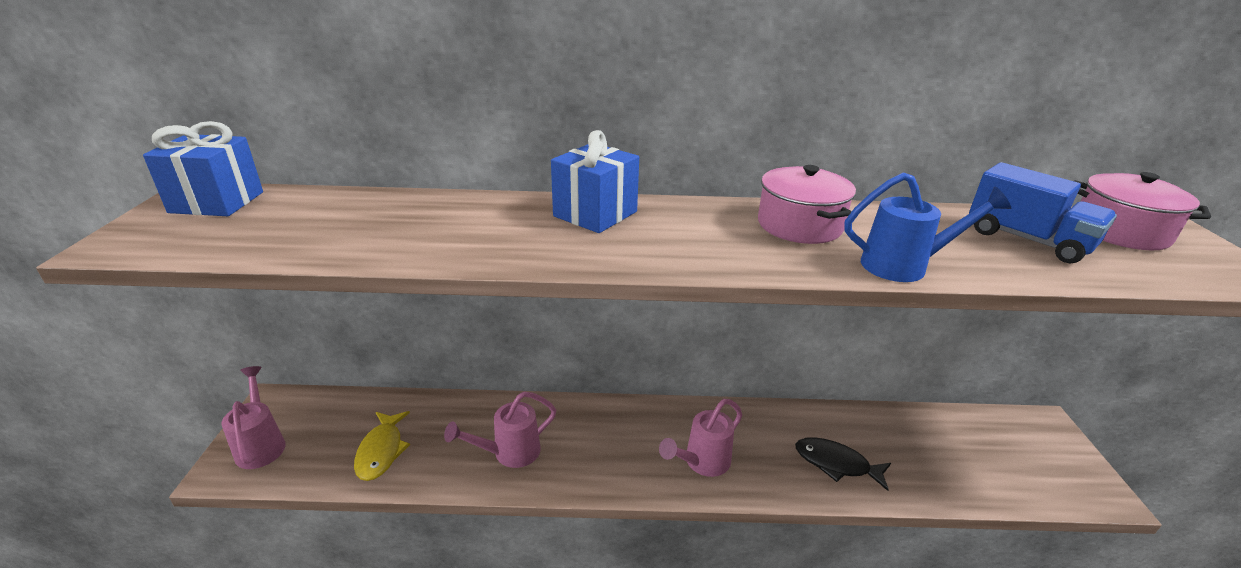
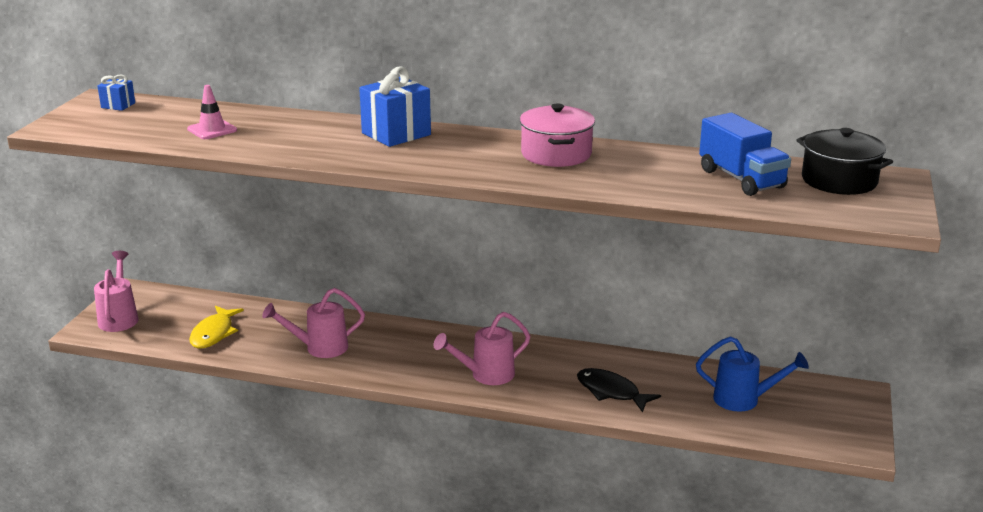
camera: 15 degrees right, 5 degrees down
blue gift [143,121,263,216] -> blue gift [98,75,135,111], size x0.51
blue watering can [844,172,1011,282] -> blue watering can moved to [696,336,809,412]
pink pot [1074,172,1211,250] -> black pot [797,128,893,195]
none -> pink traffic cone [187,85,237,139]

